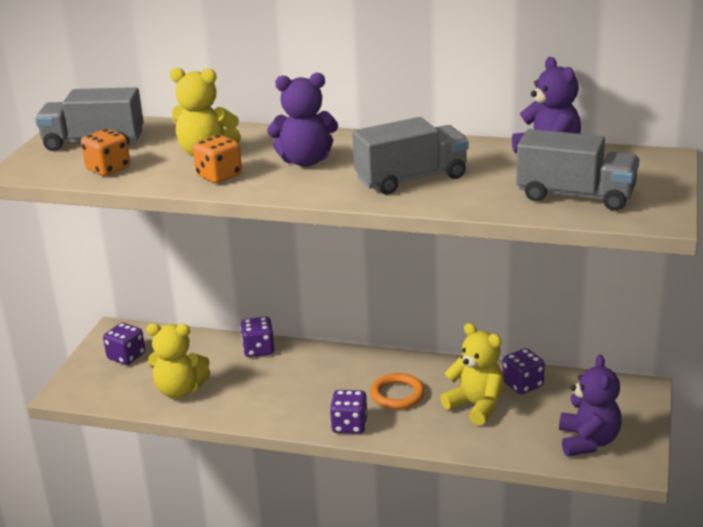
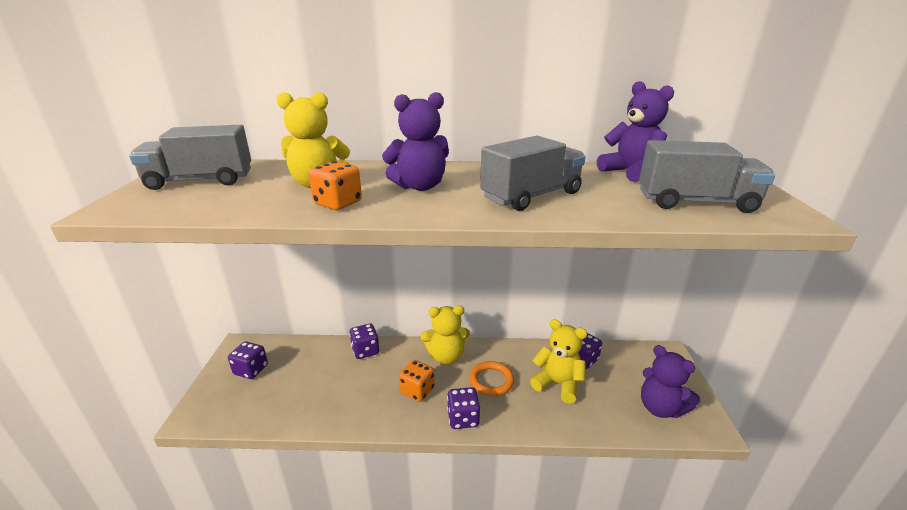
camera: 15 degrees left, 0 degrees up
orange dice [81,129,130,176] -> orange dice moved to [399,360,435,402]
yellow teddy bear [146,323,210,398] -> yellow teddy bear moved to [421,305,470,365]
purple teddy bear [559,355,621,457] -> purple teddy bear turned 150 degrees clockwise [641,345,700,418]

